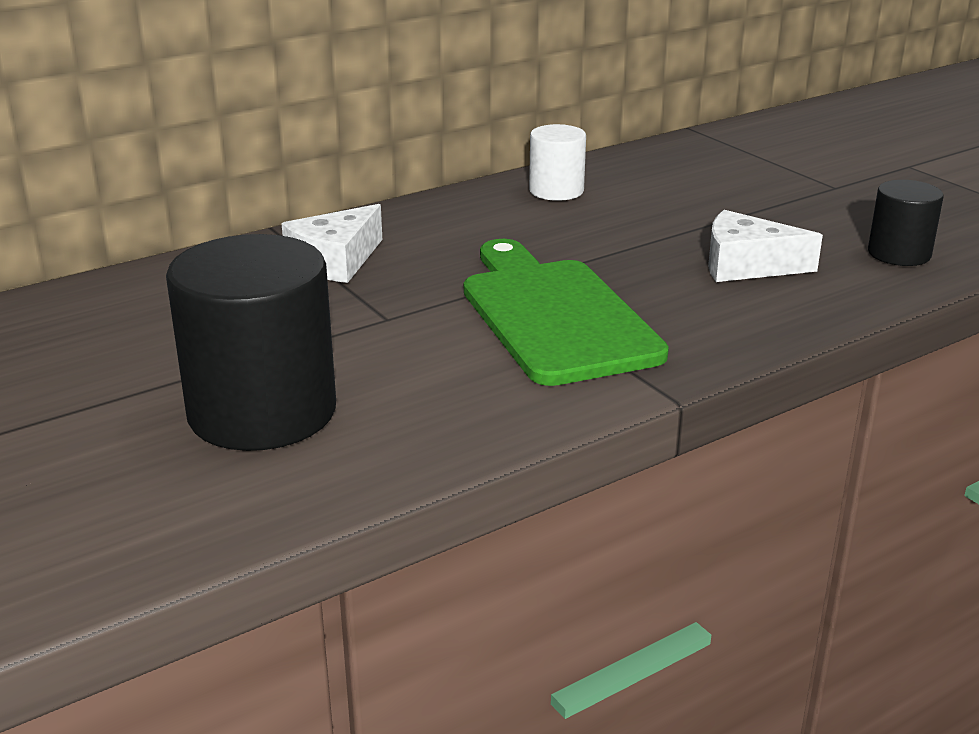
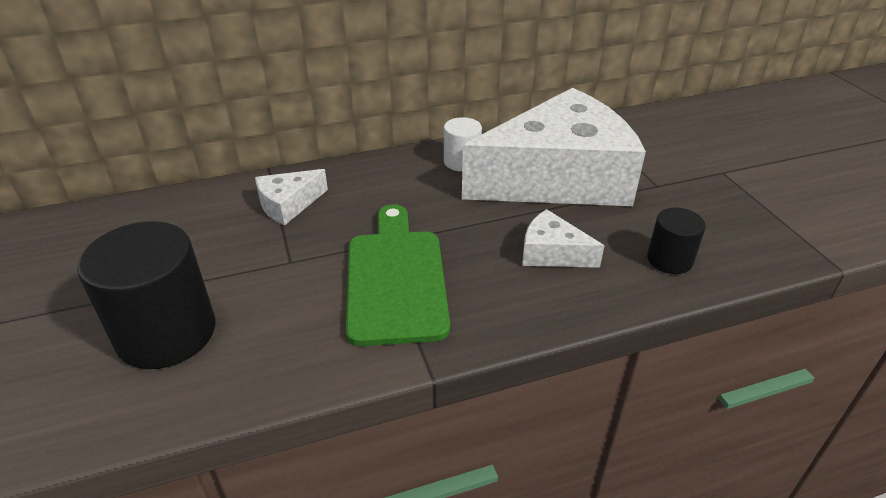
camera: 15 degrees right, 10 degrees up
none -> white cheese [462,88,646,206]

